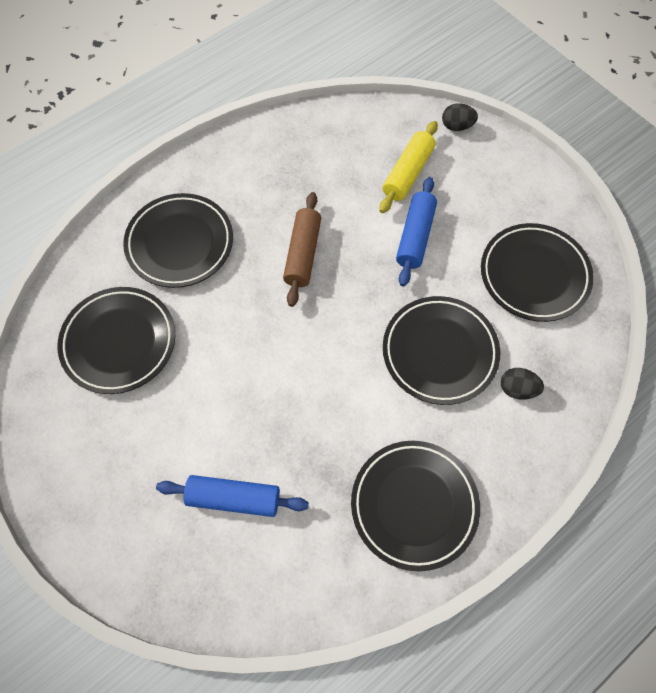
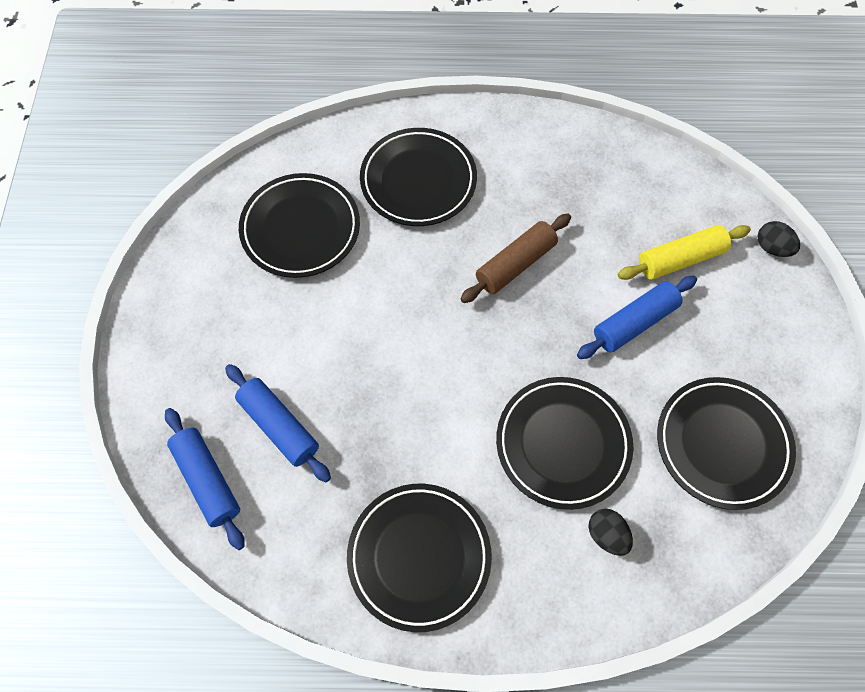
camera: 40 degrees right, 0 degrees up
none -> blue rolling pin [165,408,245,550]

